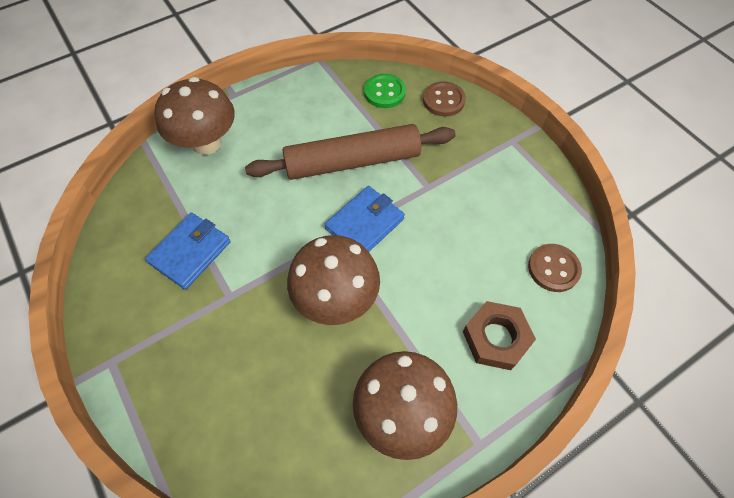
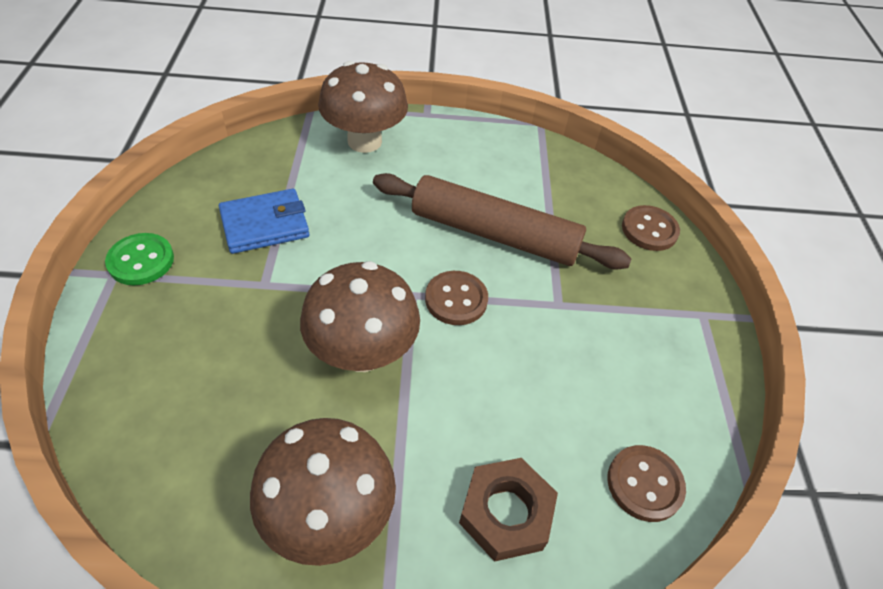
camera: 30 degrees right, 10 degrees down
blue wallet [325,186,405,251] -> brown button [425,271,488,325]
green button [364,74,406,108] -> green button moved to [105,233,174,285]

